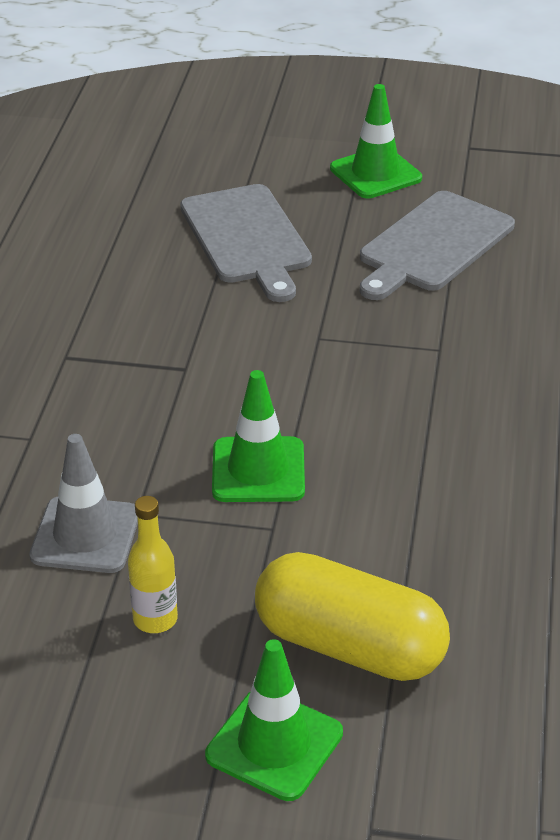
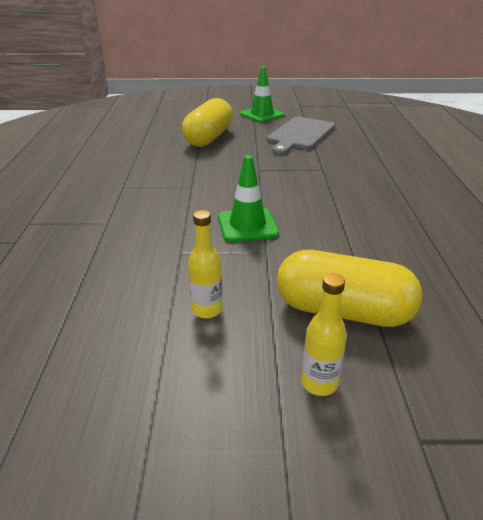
camera: 10 degrees left, 5 degrees down
grey traffic cone [29,434,138,573] -> none
grey cutting board [180,184,312,302] -> yellow capsule [182,98,233,147]
green traffic cone [205,639,343,801] -> yellow bottle [301,273,347,396]

